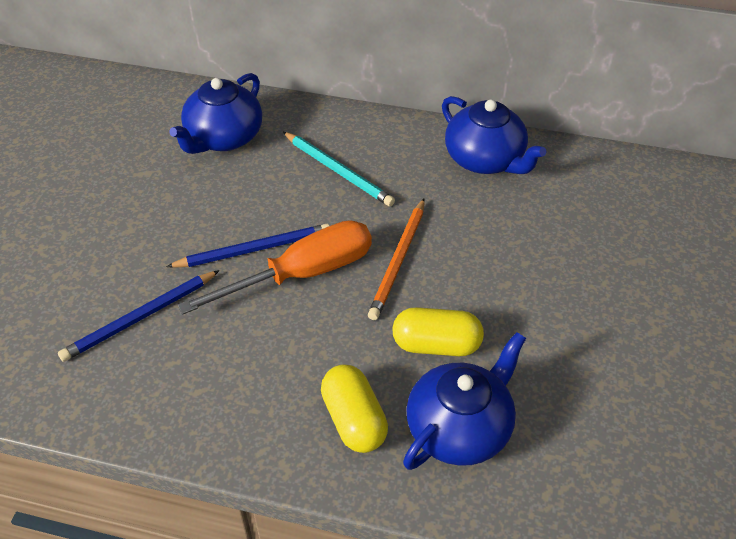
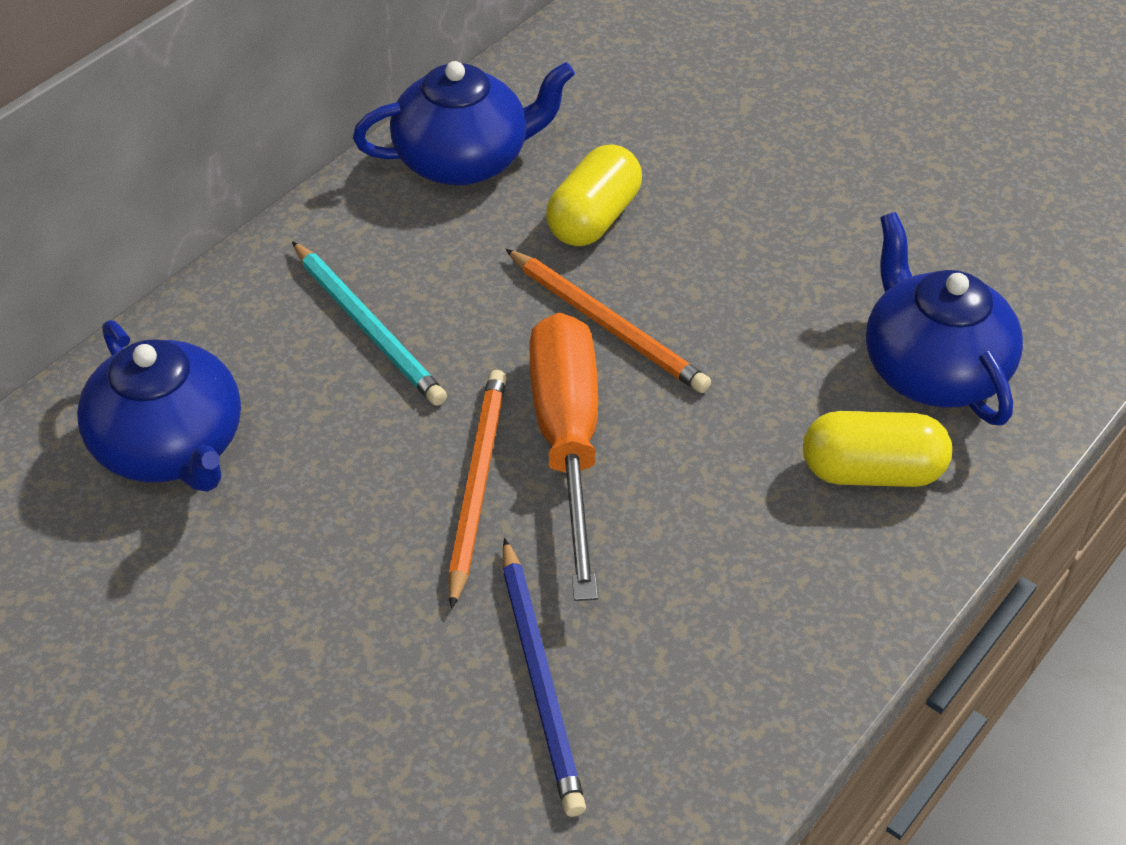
camera: 65 degrees left, 0 degrees up
blue pencil [166,224,330,268] -> orange pencil [448,370,506,609]
turquoise pencil [283,132,395,207] -> turquoise pencil turned 75 degrees clockwise [292,241,447,406]
yellow capsule [392,307,484,356] -> yellow capsule moved to [546,144,642,246]

